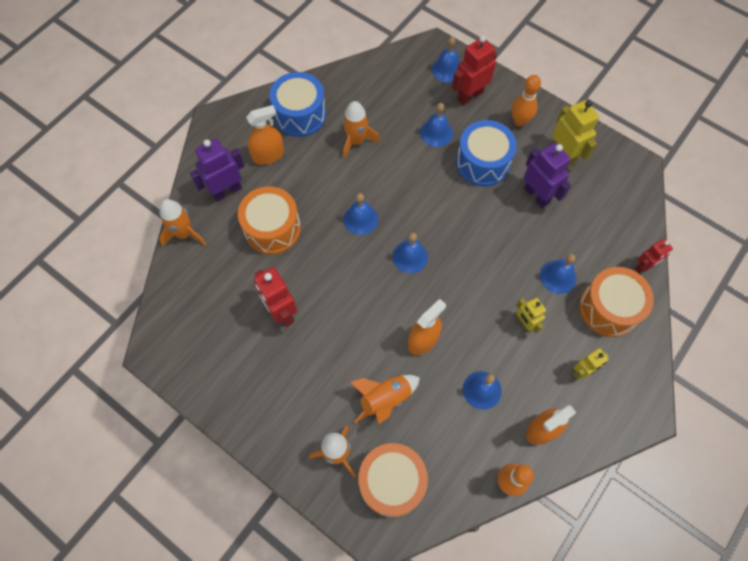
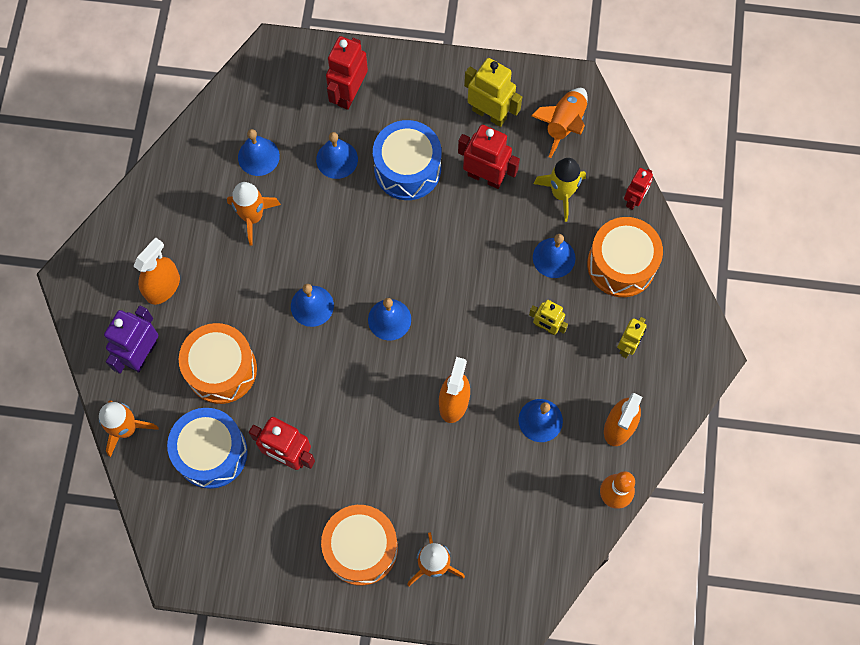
camera: 30 degrees left, 5 degrees up
blue drum [269,72,326,137] -> blue drum moved to [167,408,248,489]
orange rocket [349,375,420,425] -> orange rocket moved to [531,88,588,158]
orange drum [358,443,428,517] -> orange drum moved to [321,505,398,586]
blue bell [432,37,460,83] -> blue bell moved to [238,129,280,176]
orange bowling pin [511,75,541,126] -> none
purple robot [524,143,571,208] -> red robot [458,125,520,189]
none -> yellow rocket [534,158,586,222]

